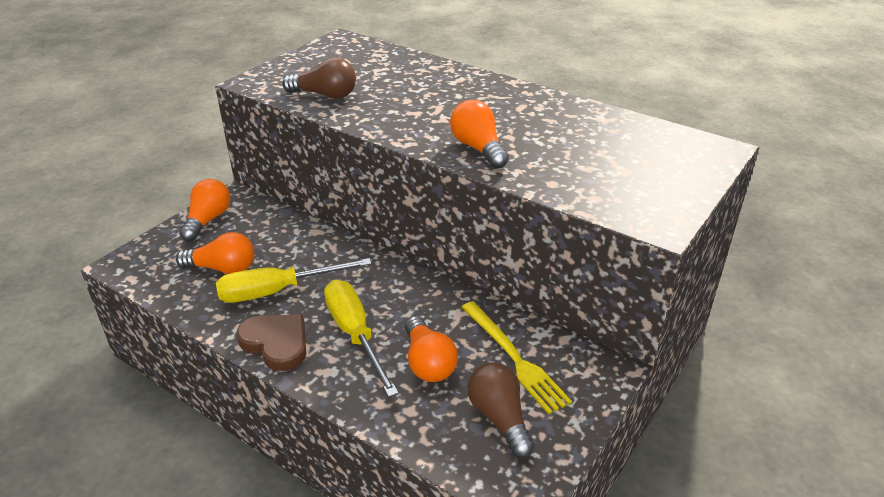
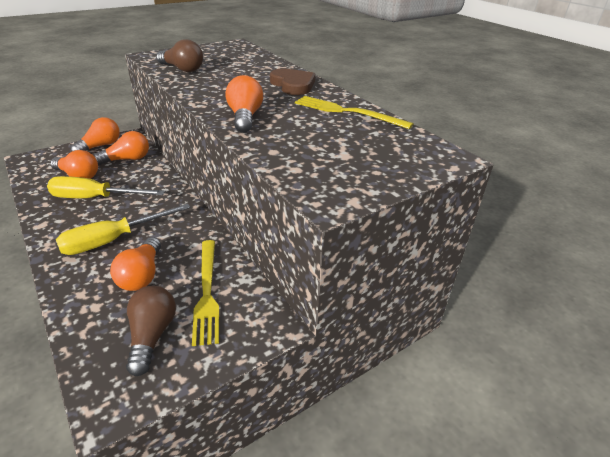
camera: 20 degrees right, 0 degrees up
brown heart [236,314,306,371] -> brown heart moved to [270,69,315,95]
yellow screwdriver [324,280,399,397] -> yellow screwdriver turned 120 degrees counterclockwise [56,204,191,255]
none -> orange light bulb [93,131,149,165]
none -> yellow fork [295,96,413,129]

